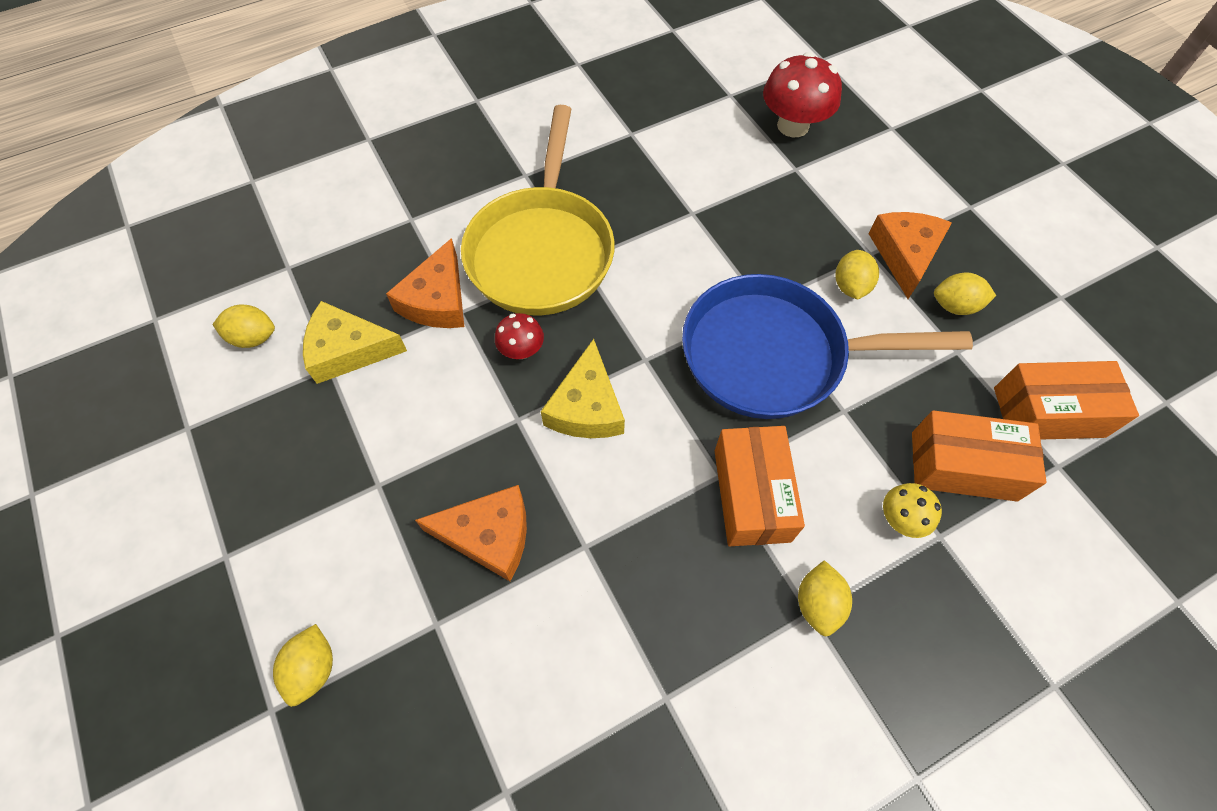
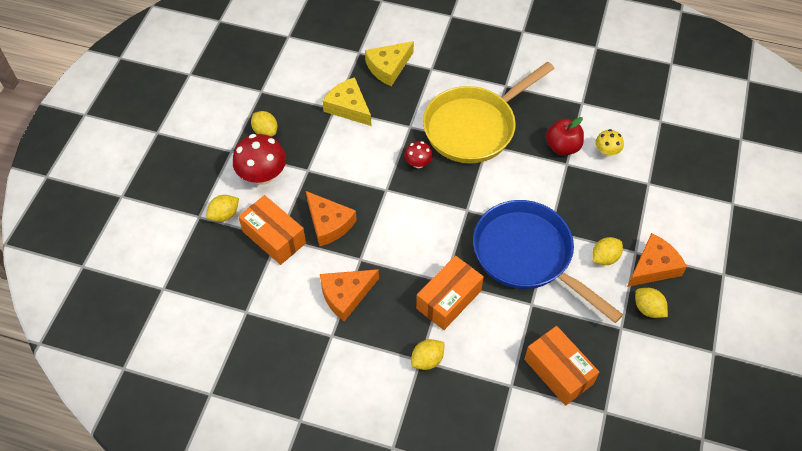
camera: 45 degrees right, 5 degrees down
yellow lemon [212,305,275,348] -> yellow lemon moved to [251,111,277,137]
orange cheese [386,238,464,328] -> orange cheese moved to [320,269,379,321]
yellow cheese [541,339,625,438] -> yellow cheese moved to [365,41,414,86]
red mushroom [763,52,842,137] -> red mushroom moved to [233,134,286,185]
yellow mushroom [883,483,942,538] -> yellow mushroom moved to [595,129,624,157]
orange box [994,361,1139,440] -> orange box moved to [238,195,306,265]
none -> red apple [546,117,584,155]

